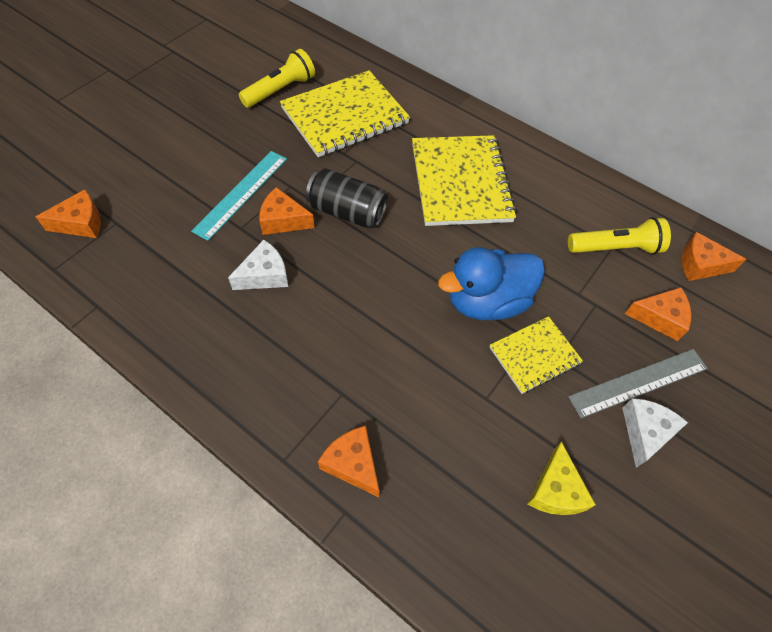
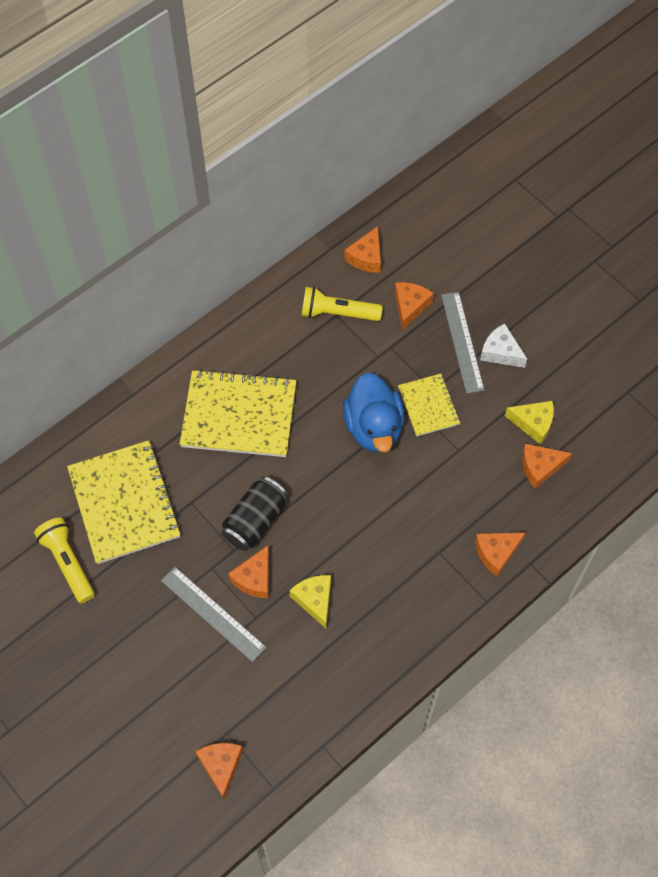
camera: 75 degrees left, 5 degrees up
turquoise ruler [191,151,287,241] -> grey ruler [161,567,266,662]
white cheese [228,240,288,290] -> yellow cheese [289,575,331,628]
yellow flashlight [568,217,671,255] -> yellow flashlight turned 90 degrees counterclockwise [301,287,383,321]
none -> orange cheese [522,444,572,489]

